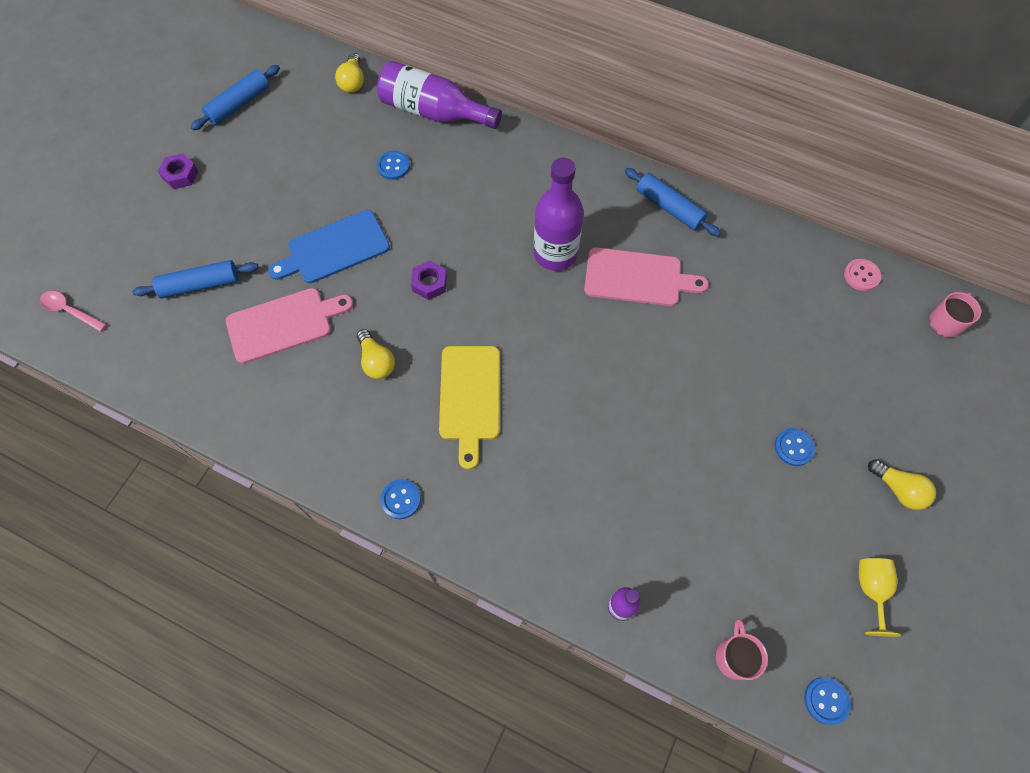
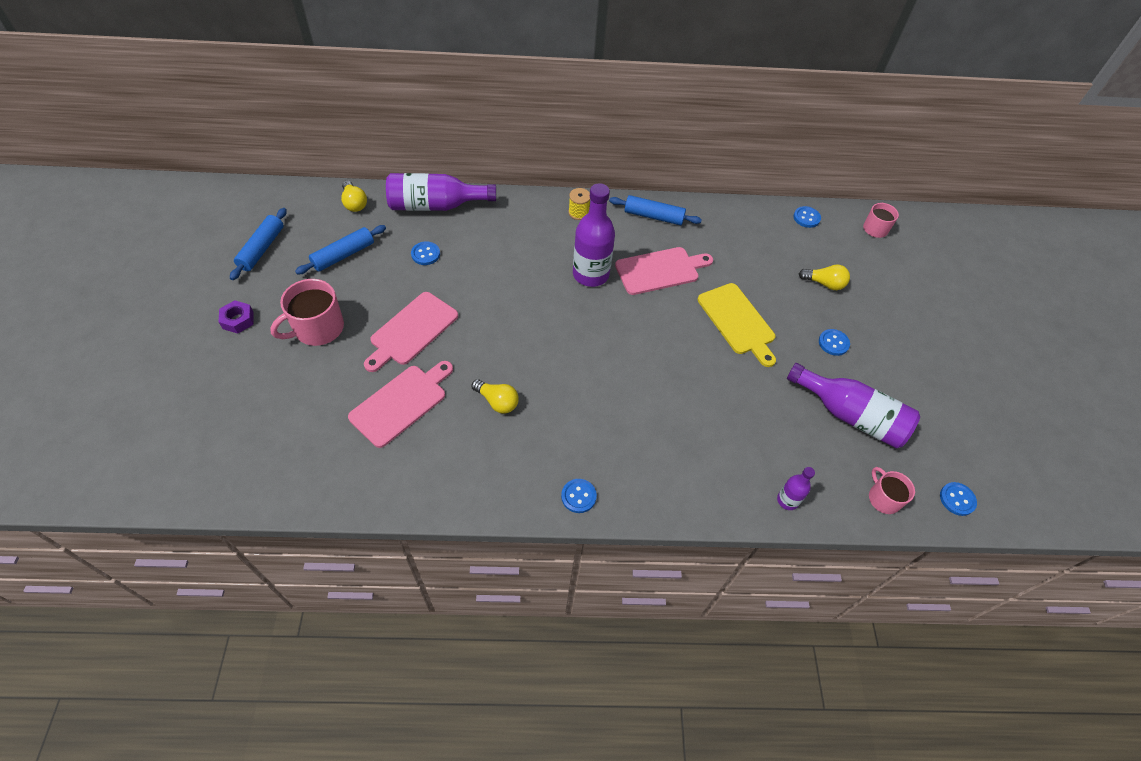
camera: 30 degrees left, 10 degrees down
pink spoon [40,291,107,332] -> none
blue rolling pin [132,260,259,298] -> blue rolling pin moved to [295,225,386,274]
blue cutting board [268,210,390,283] -> pink cutting board [364,292,458,372]
purple nut [411,261,447,300] -> none
yellow cutting board [439,346,500,470] -> yellow cutting board moved to [697,283,776,367]
pink button [844,259,881,291] -> blue button [794,206,821,228]
yellow goblet [859,558,901,637] -> none
yellow light bulb [868,459,936,510] -> yellow light bulb moved to [799,265,850,290]
none -> pink mug [270,279,344,346]
none -> yellow spool [568,188,590,220]
none -> purple bottle [787,363,920,448]

